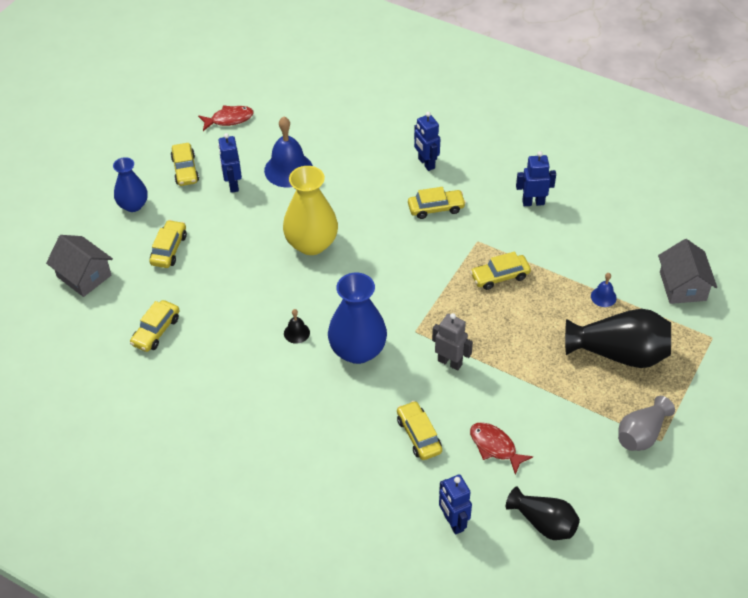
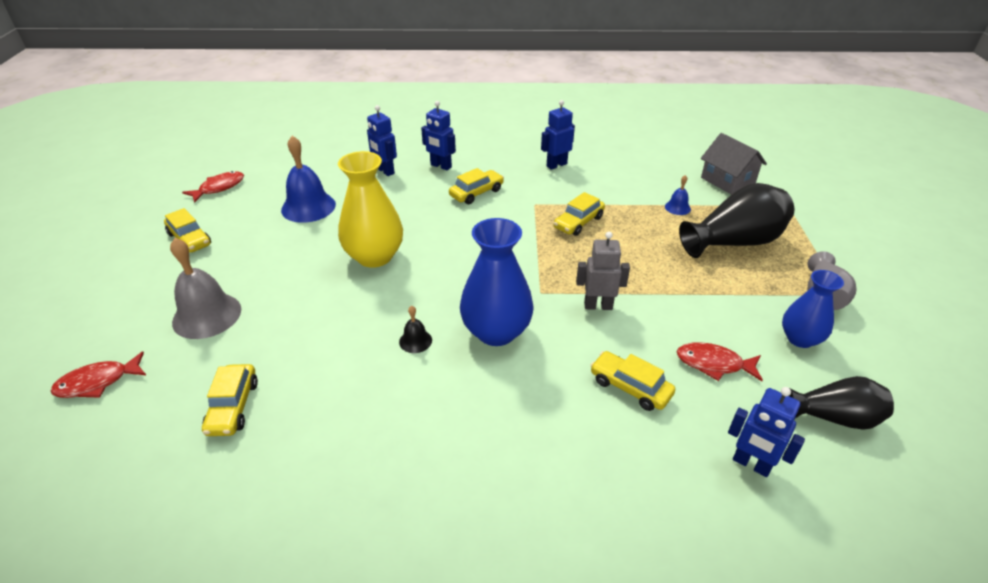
camera: 30 degrees left, 10 degrees down
grey house [46,235,113,297] -> red fish [50,351,146,398]
blue vase [113,157,148,212] -> blue vase moved to [782,270,844,348]
yellow car [149,220,187,268] -> grey bell [170,238,241,339]
blue robot [218,133,242,193] -> blue robot moved to [367,105,397,176]

